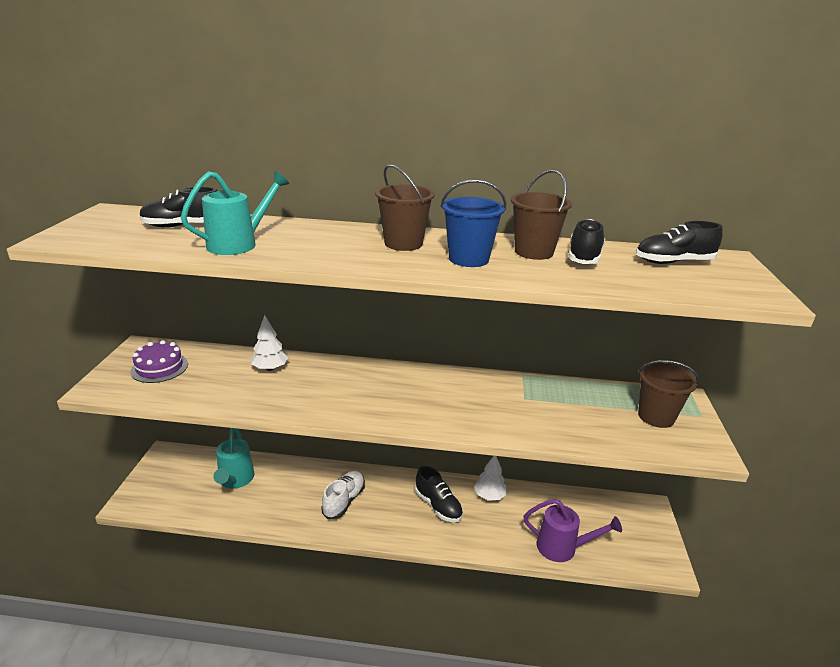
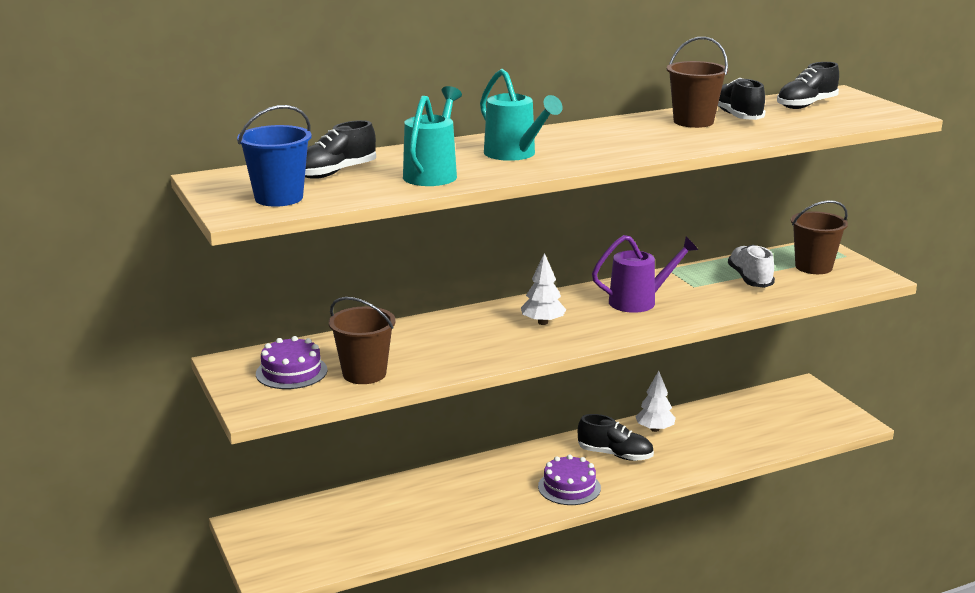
camera: 30 degrees left, 5 degrees down
turquoise watering can [213,428,254,489] -> turquoise watering can moved to [480,69,563,161]
white tree [251,315,289,371] -> white tree moved to [521,253,566,325]
white shoe [321,471,365,519] -> white shoe moved to [728,245,775,288]
brown bucket [375,164,435,251] -> brown bucket moved to [329,297,396,384]
blue bucket [440,179,506,267] -> blue bucket moved to [237,105,312,207]
purple watering can [523,499,622,562] -> purple watering can moved to [592,235,698,313]
none -> purple cake [538,455,601,505]

